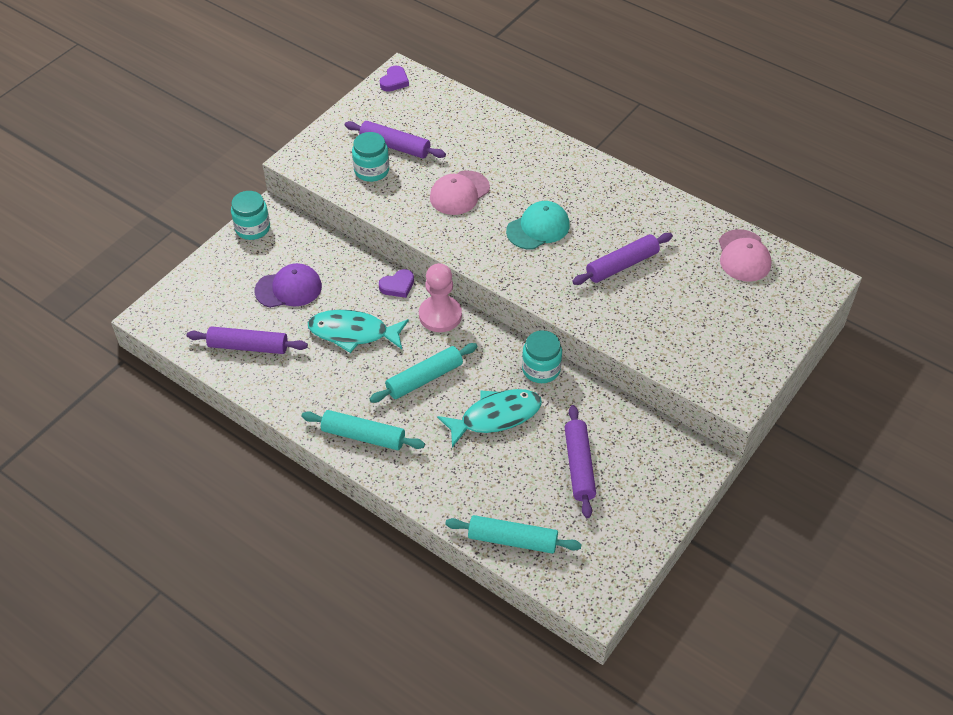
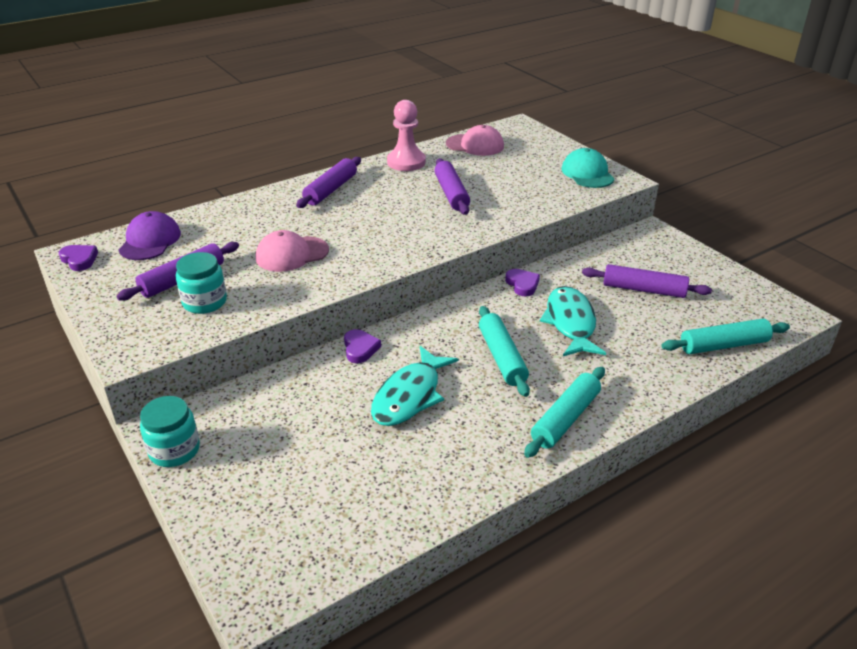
camera: 70 degrees left, 15 degrees down
purple rolling pin [187,326,308,354] -> purple rolling pin moved to [296,157,361,208]
purple cap [255,263,322,308] -> purple cap moved to [118,211,181,260]
pink pawn [419,263,462,332] -> pink pawn moved to [387,100,426,171]
pink cap [430,170,490,215] -> pink cap turned 90 degrees clockwise [256,230,329,272]
turquoise rolling pin [445,515,582,554] -> turquoise rolling pin turned 45 degrees clockwise [662,319,790,354]
turquoise cap [506,201,570,250] -> turquoise cap moved to [562,148,615,188]
turquoise jar [522,330,562,383] -> purple heart [505,269,540,297]

